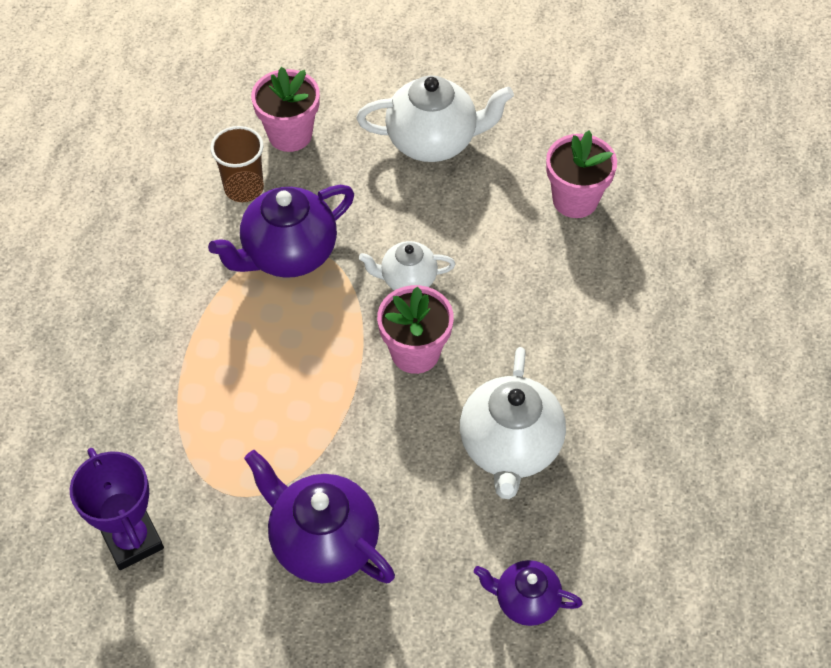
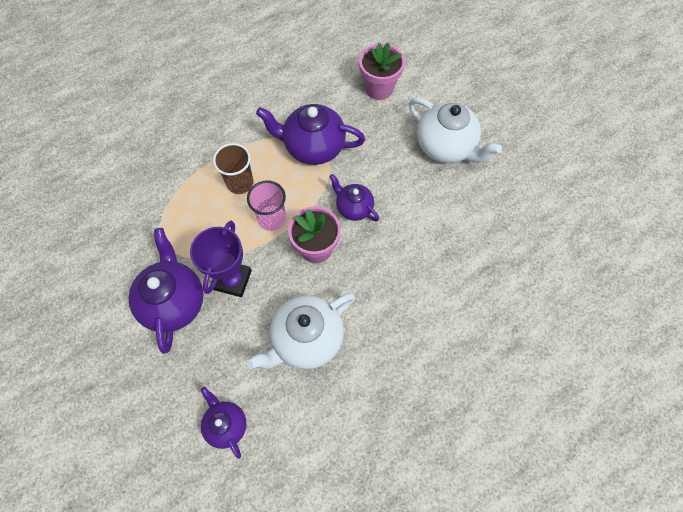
camera: 45 degrees right, 10 degrees up
purple trophy [70,448,164,570] -> purple trophy moved to [190,221,252,297]
brown cup [210,126,264,202] -> brown cup moved to [213,143,254,194]
white teapot [359,241,455,290] -> purple teapot [329,174,379,221]
pink flower pot [546,131,617,218] -> none
none -> pink cup [247,180,286,231]

